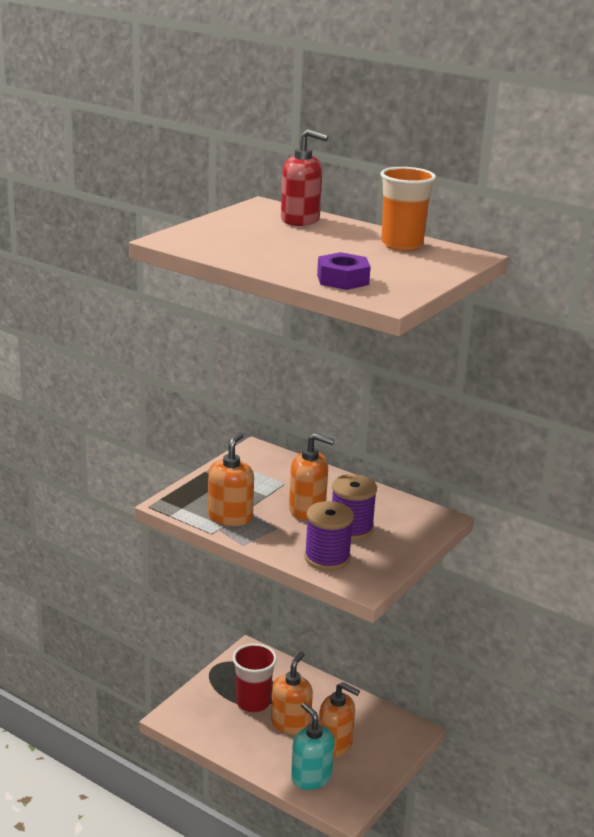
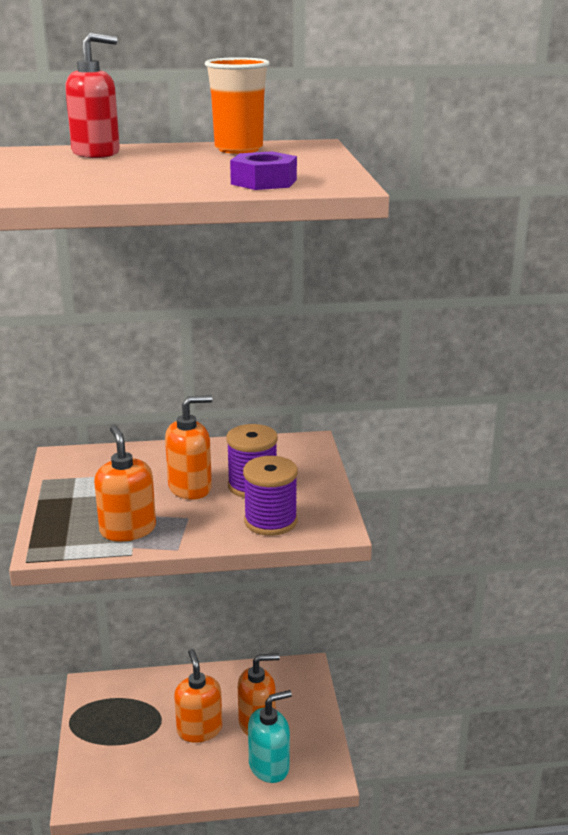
camera: 40 degrees left, 0 degrees up
red cup [233,643,277,713] -> none
turquoise soap dispenser [291,702,335,790] -> turquoise soap dispenser turned 135 degrees clockwise [248,690,292,783]

